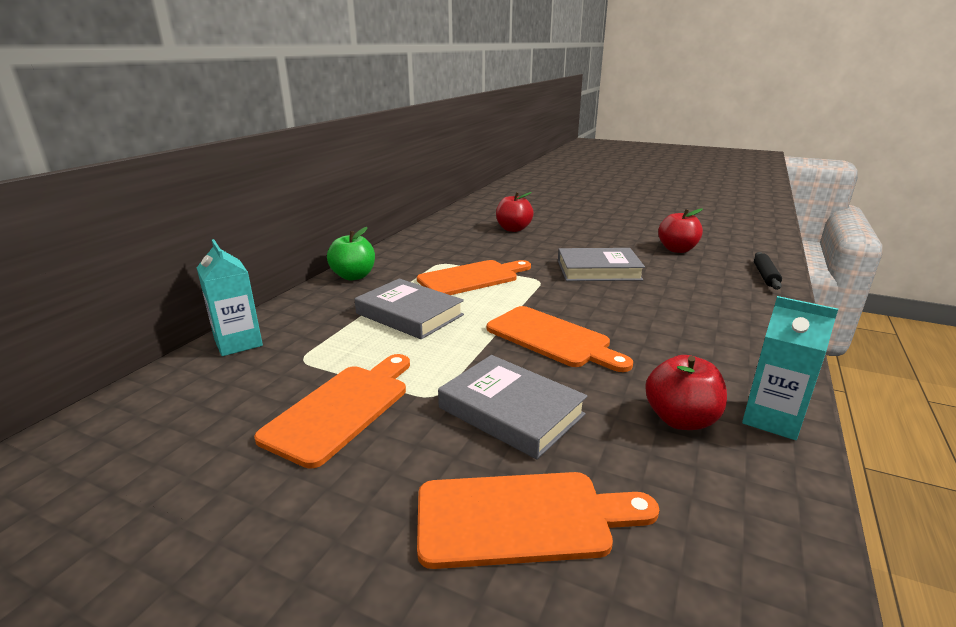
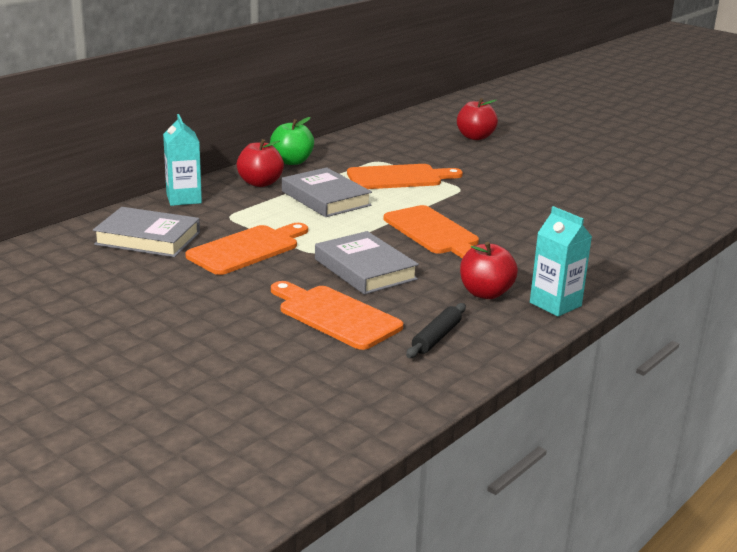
camera: 15 degrees right, 0 degrees up
orange cutting board [417,472,659,569] -> orange cutting board turned 150 degrees counterclockwise [271,281,403,350]
grey book [558,248,645,281] -> grey book moved to [93,207,200,257]
red apple [658,208,703,253] -> red apple moved to [237,139,284,187]
black rolling pin [754,252,782,290] -> black rolling pin moved to [406,303,466,358]

